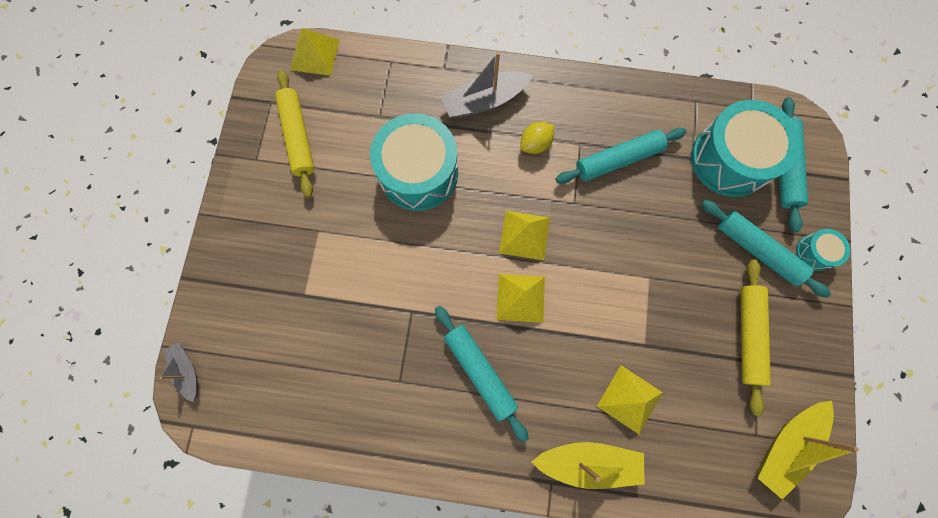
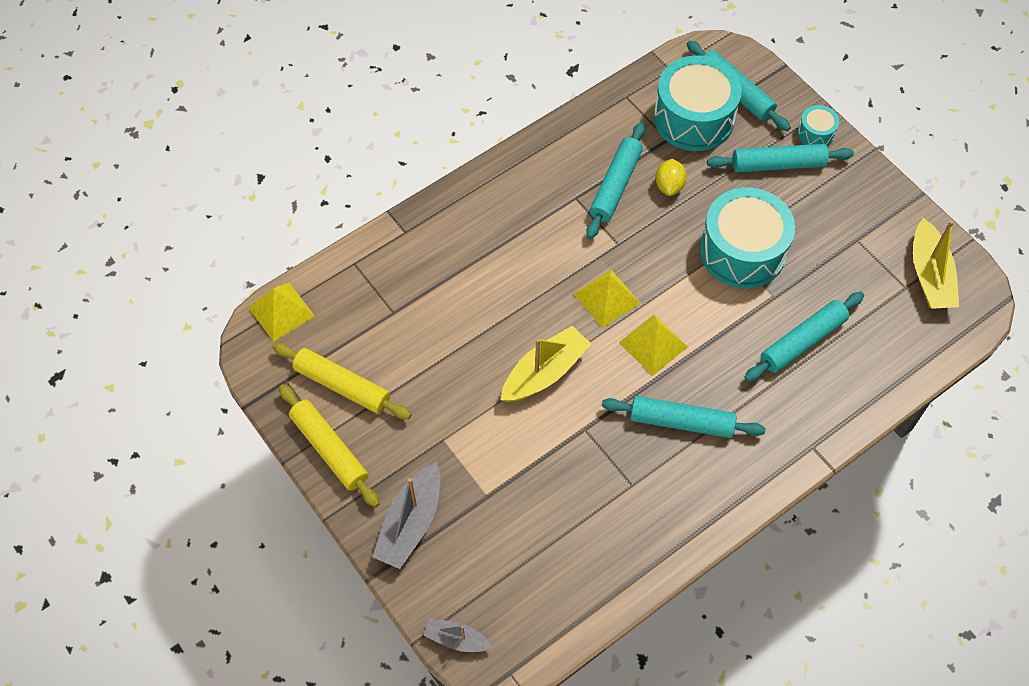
camera: 45 degrees left, 15 degrees down
turquoise drum [370,113,458,211] -> turquoise drum moved to [700,187,795,288]
grey boat [441,52,533,118] -> grey boat moved to [372,462,440,569]
yellow lemon [520,122,554,154] -> yellow lemon moved to [656,158,687,196]
yellow boat [532,442,645,489] -> yellow boat moved to [501,326,591,402]
yellow pyramid [597,365,663,434] -> turquoise rolling pin [744,292,864,382]
yellow rolling pin [741,259,771,416] -> yellow rolling pin moved to [279,384,380,507]

